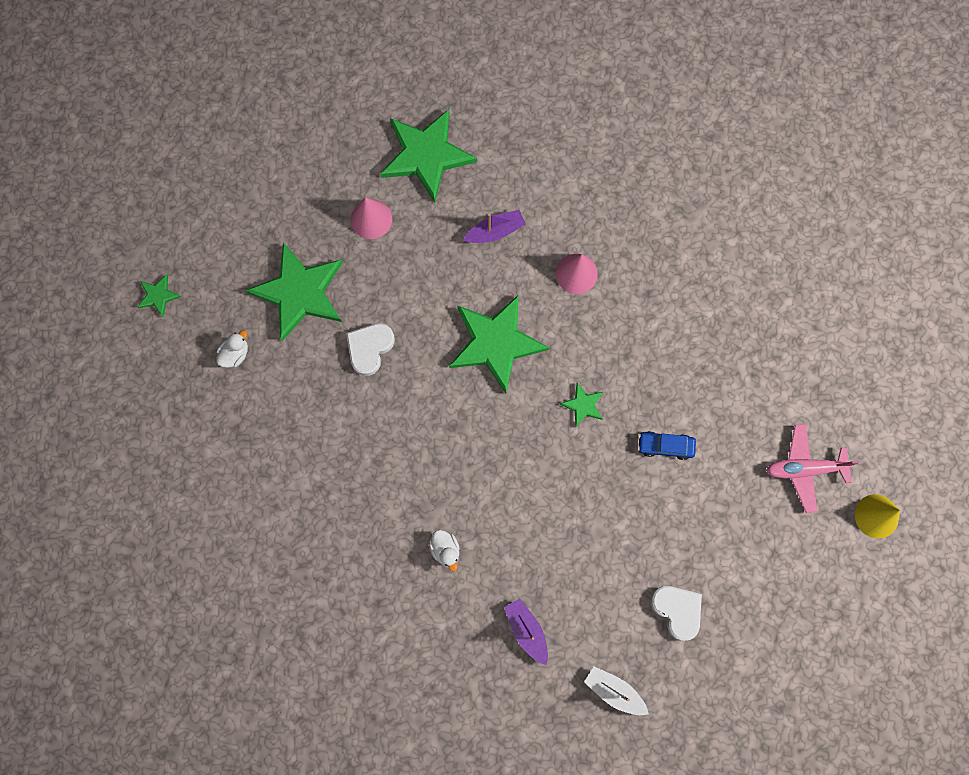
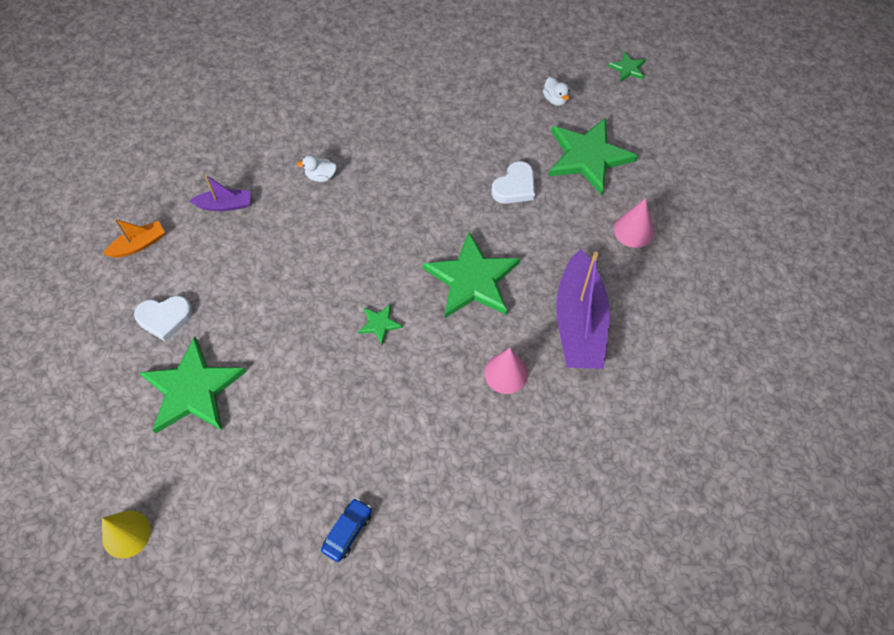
camera: 115 degrees right, 15 degrees down
white heart [346,323,395,376] -> white heart turned 75 degrees clockwise [491,161,535,204]
green star [380,109,477,202] -> green star moved to [139,337,246,433]
purple boat [463,210,526,243] -> purple boat [556,249,610,369], size x2.04
white boat [584,666,649,715] -> orange boat [103,219,165,258]
blue car [638,431,696,460] -> blue car moved to [321,498,372,562]
pink plane [766,424,859,513] -> none

